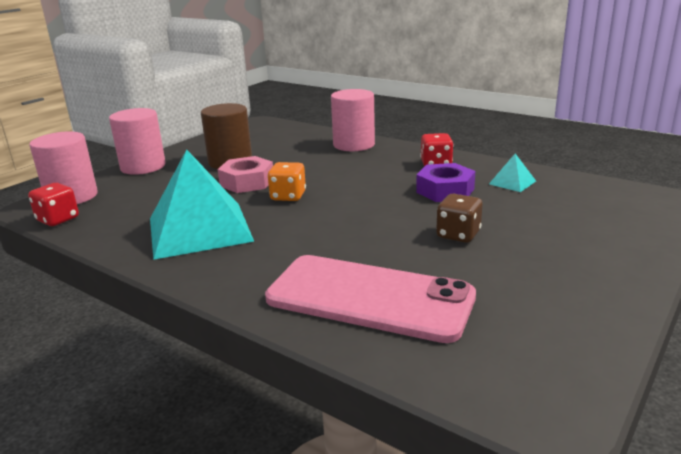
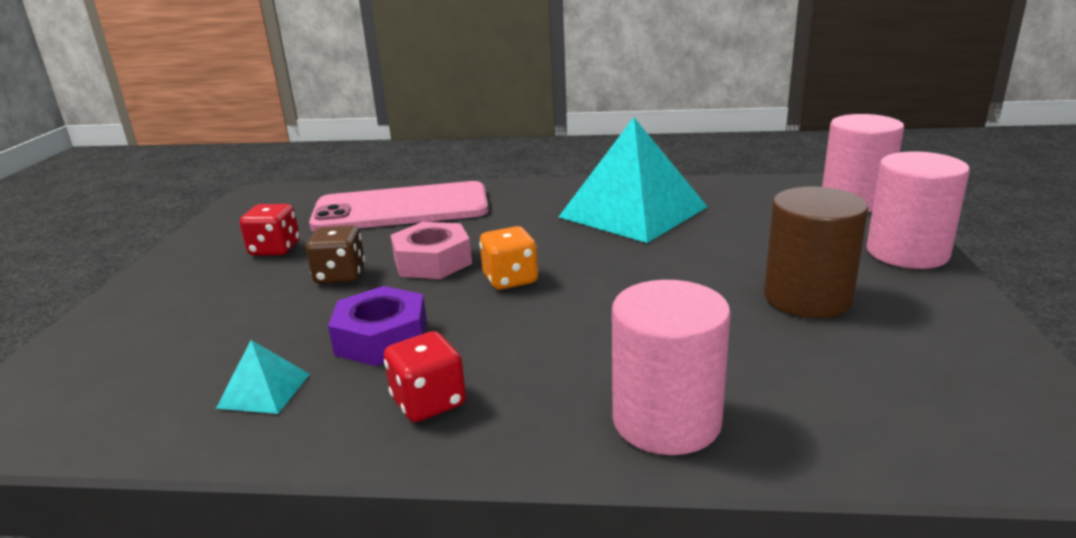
camera: 150 degrees right, 0 degrees up
red dice [28,183,79,226] -> red dice moved to [240,204,300,256]
pink nut [218,156,273,193] -> pink nut moved to [391,222,472,279]
orange dice [267,162,306,201] -> orange dice moved to [479,226,538,290]

